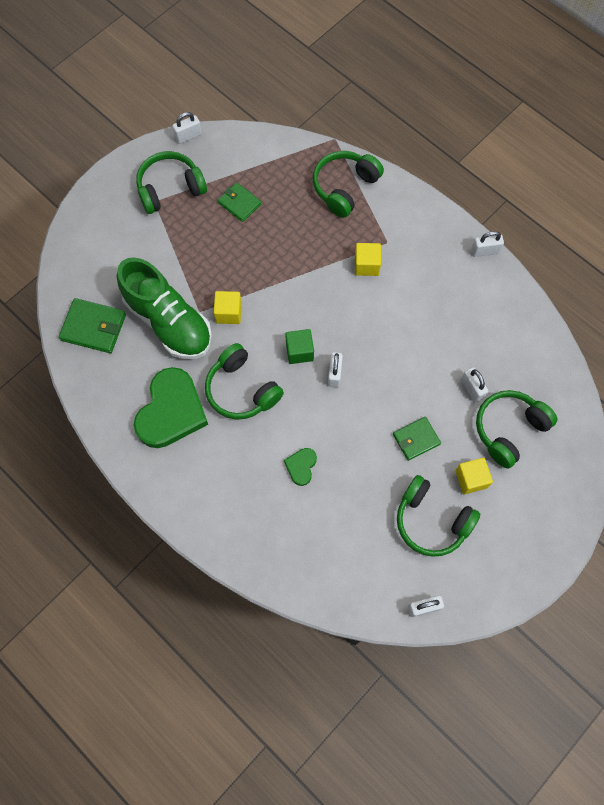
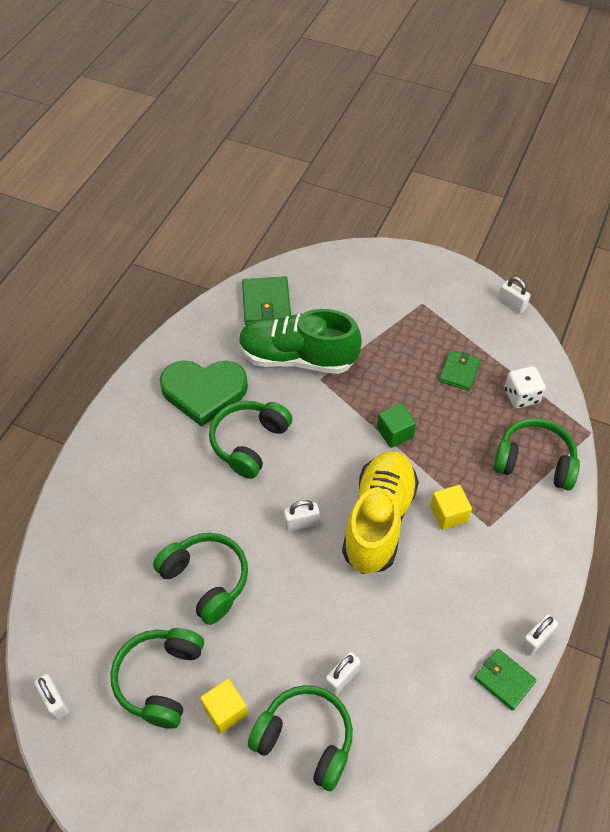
camera: 70 degrees right, 15 degrees down
green shoe [117,257,212,359] -> green shoe turned 75 degrees clockwise [239,309,362,374]
green headphones [136,151,207,214] -> green headphones moved to [153,533,248,625]
yellow cube [214,291,242,324] -> none
green heart [284,448,317,486] -> none
green cube [285,329,314,364] -> green cube moved to [377,403,416,448]
green wallet [393,417,441,461] -> green wallet moved to [474,649,537,711]
white padlock [471,231,504,257] -> white padlock turned 75 degrees clockwise [520,614,558,656]
none -> yellow shoe [342,451,419,574]
none -> white dice [504,366,546,408]

